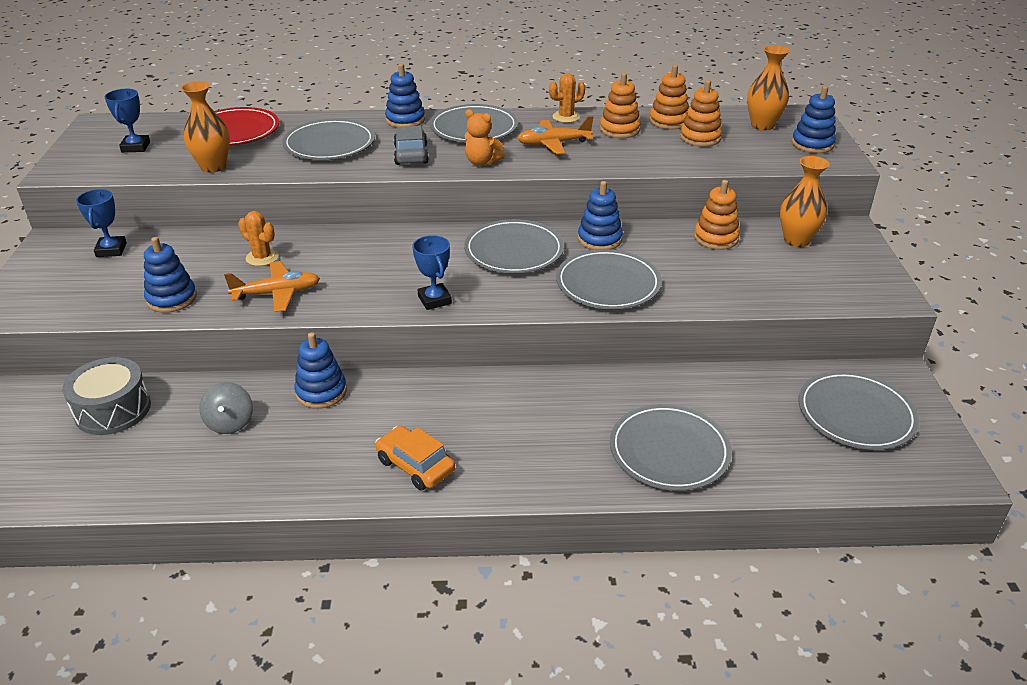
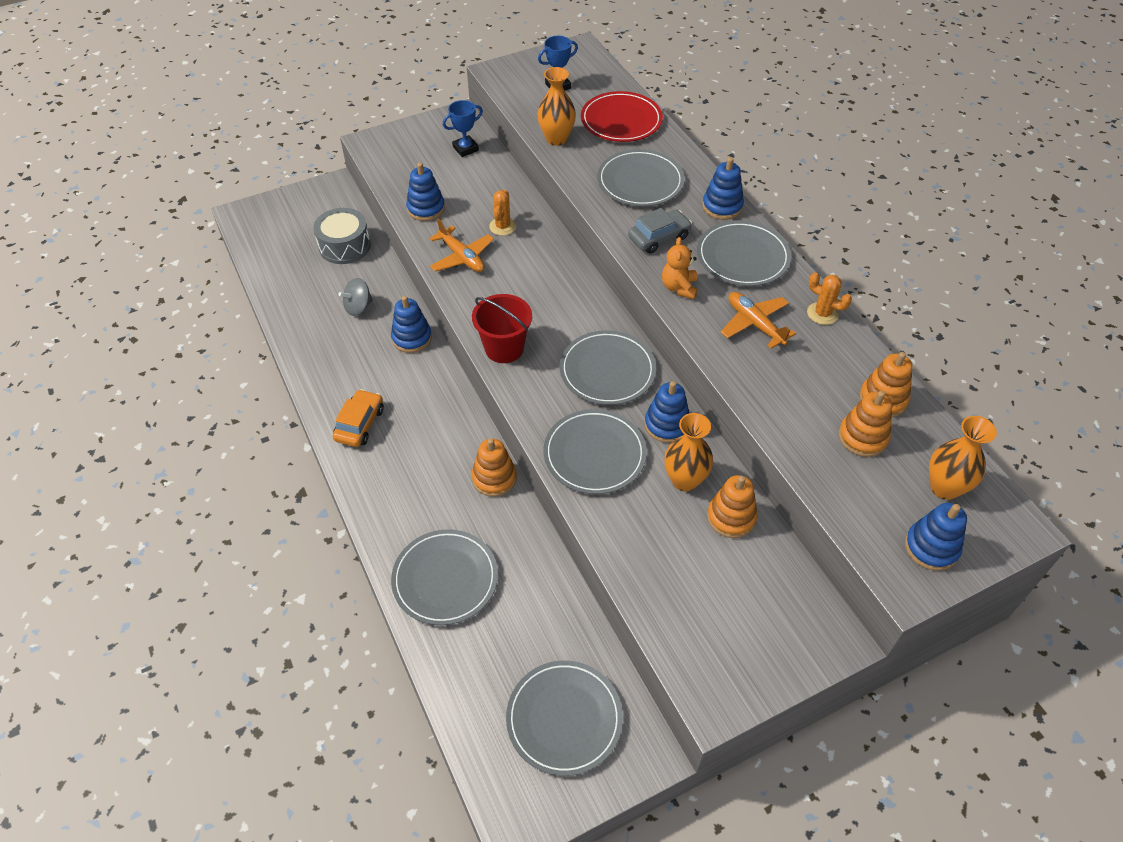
camera: 65 degrees right, 15 degrees up
blue trophy [413,235,452,310] -> red bucket [472,294,532,363]
orange stacking toy [600,73,641,138] -> orange stacking toy moved to [472,438,517,497]
orange vase [780,156,830,247] -> orange vase moved to [664,413,713,491]

